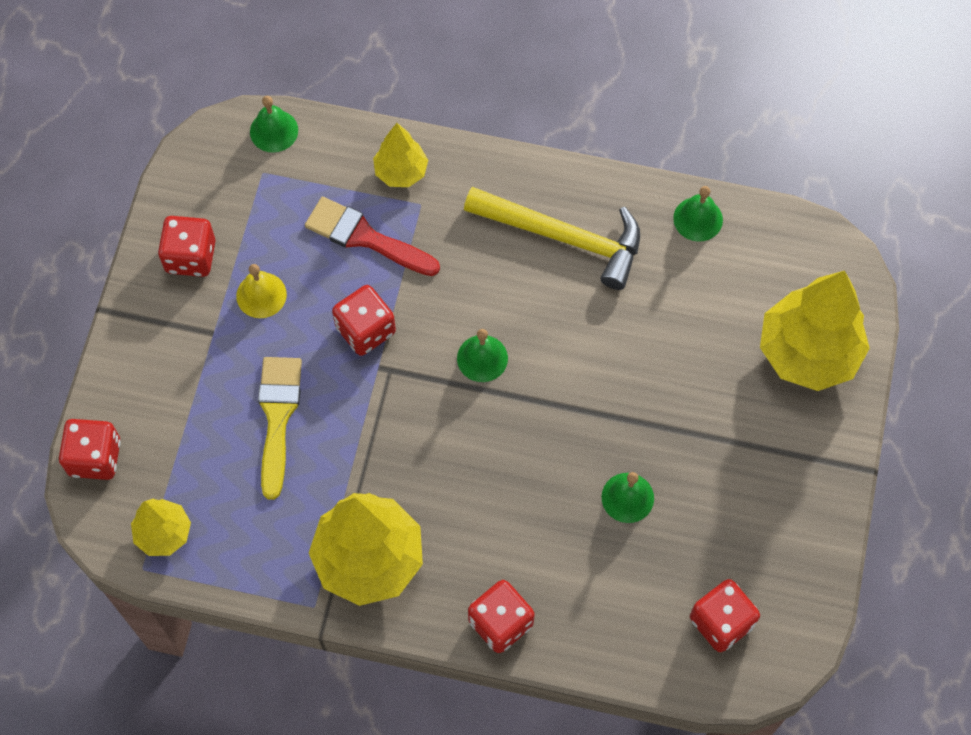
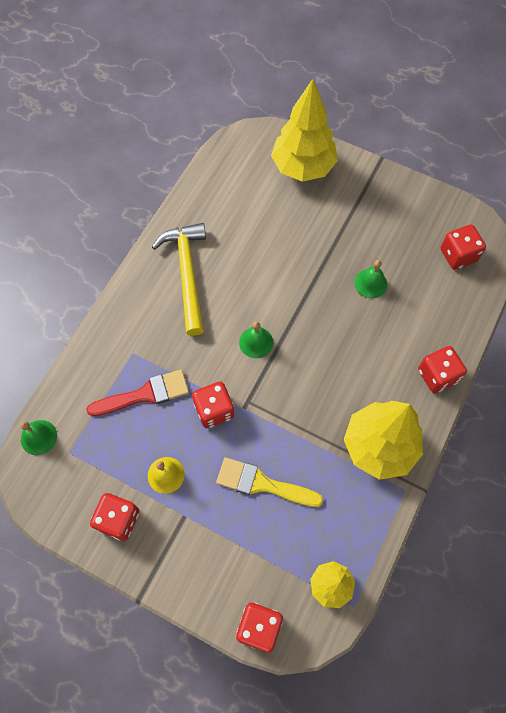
camera: 75 degrees left, 0 degrees up
red brush [305,197,440,276] -> red brush turned 150 degrees counterclockwise [86,370,189,416]
yellow tree [373,123,428,187] -> none
yellow hammer [464,187,640,290] -> yellow hammer turned 45 degrees counterclockwise [152,223,206,336]
green bell [673,186,723,242] -> none

